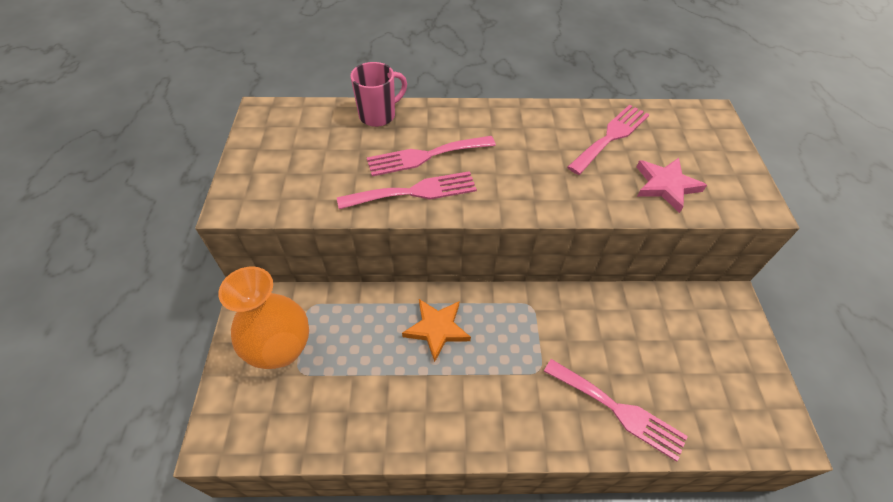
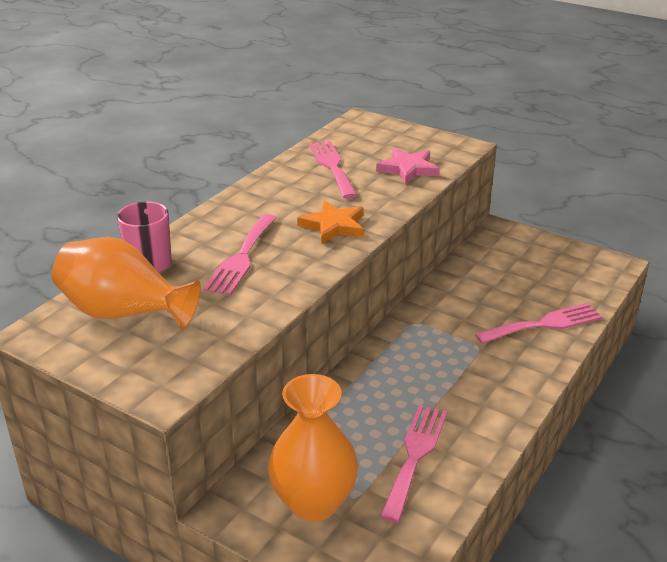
camera: 55 degrees left, 20 degrees down
pink fork [337,171,477,209] -> pink fork moved to [380,405,447,523]
orange star [402,299,471,362] -> orange star moved to [297,200,364,244]
none -> orange vase [52,237,201,330]

